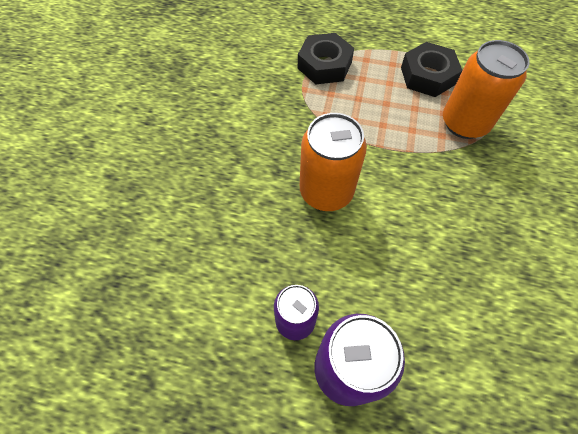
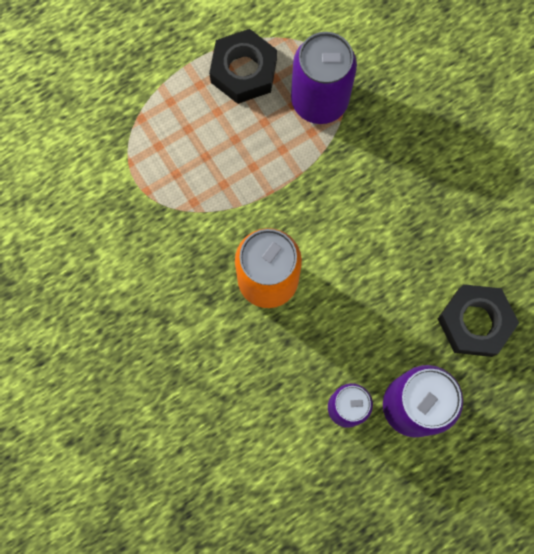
camera: 45 degrees left, 15 degrees up
black nut [298,33,354,84] -> black nut moved to [438,284,519,357]
orange can [443,40,530,139] -> purple can [291,32,357,124]

